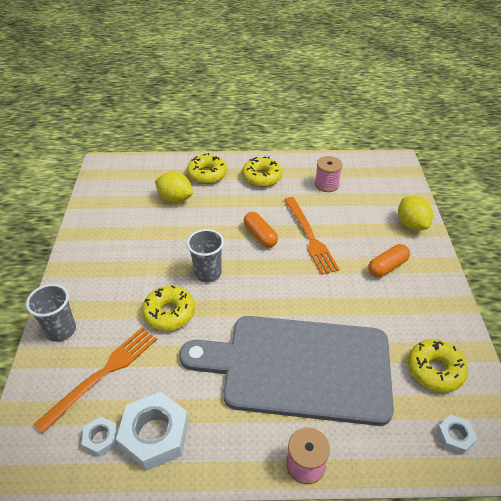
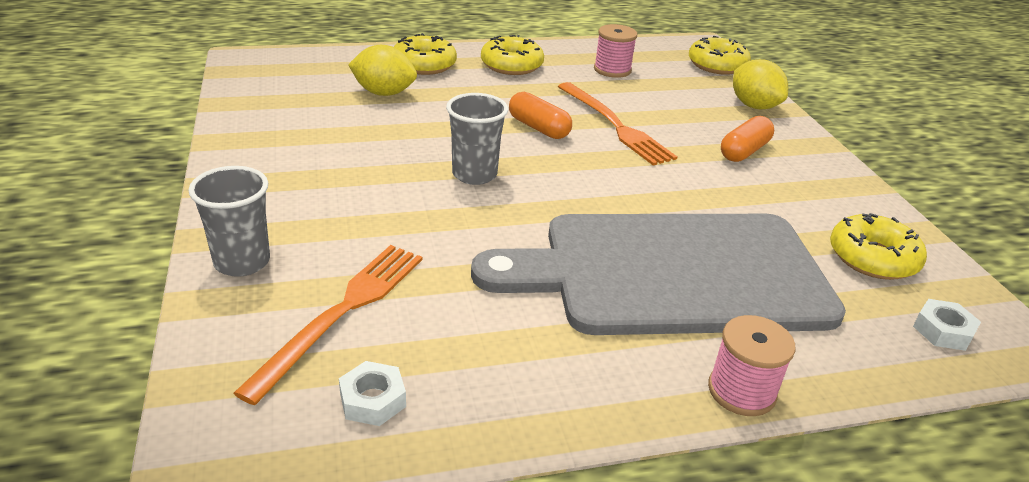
camera: 15 degrees left, 10 degrees down
white nut [116,392,189,471] -> none
yellow donut [142,285,195,331] -> yellow donut moved to [689,36,751,75]

